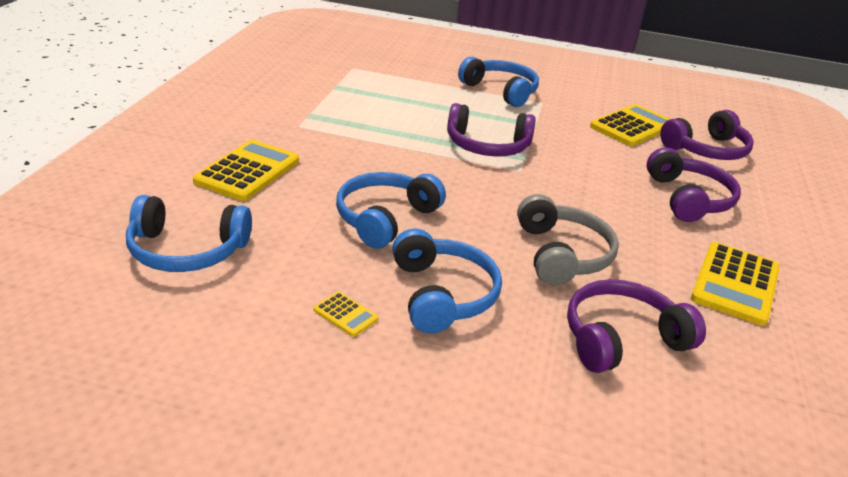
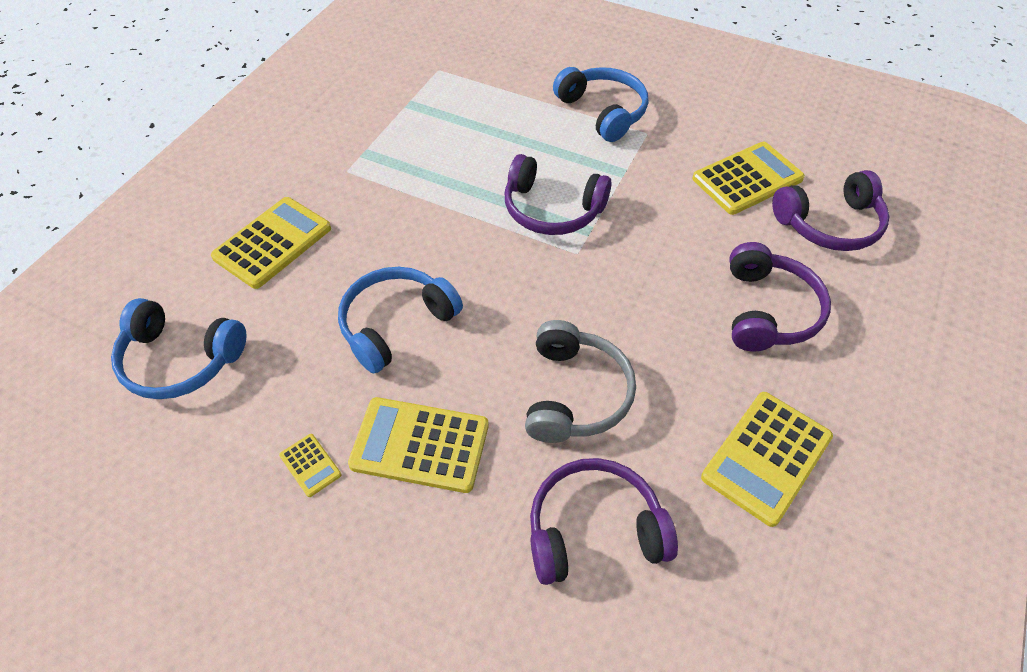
camera: 15 degrees right, 20 degrees up
blue headphones [392,228,502,333] -> yellow calculator [348,397,489,493]

